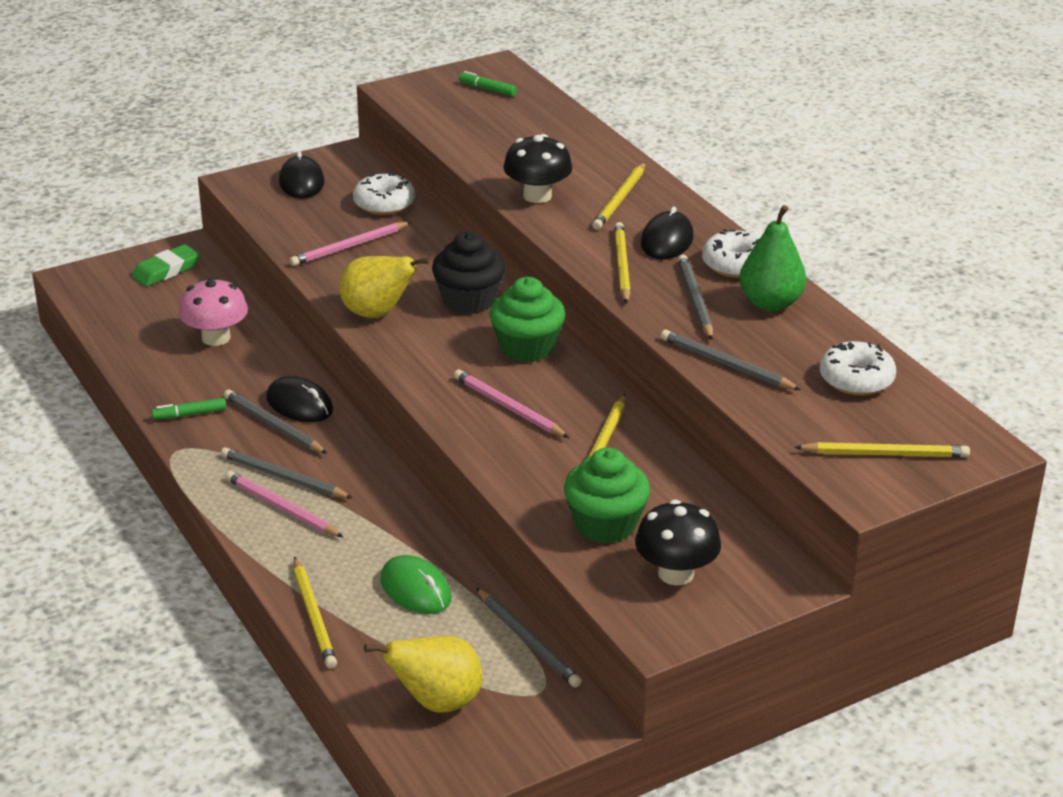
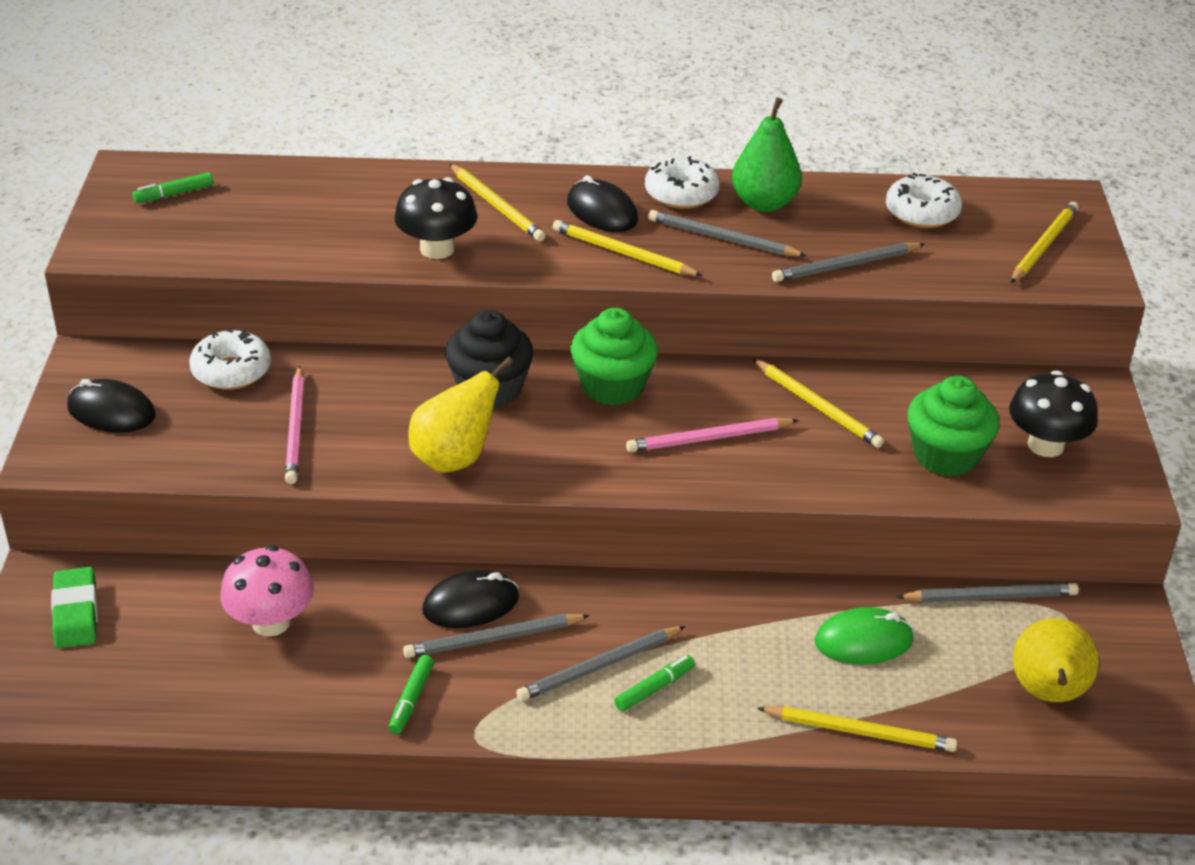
camera: 60 degrees left, 5 degrees up
pink pencil [225,471,343,537] -> green marker [614,655,695,712]

